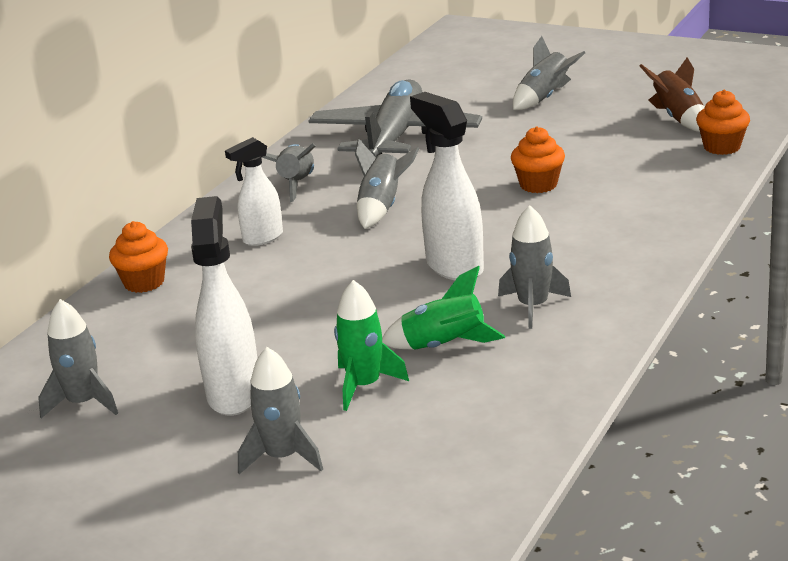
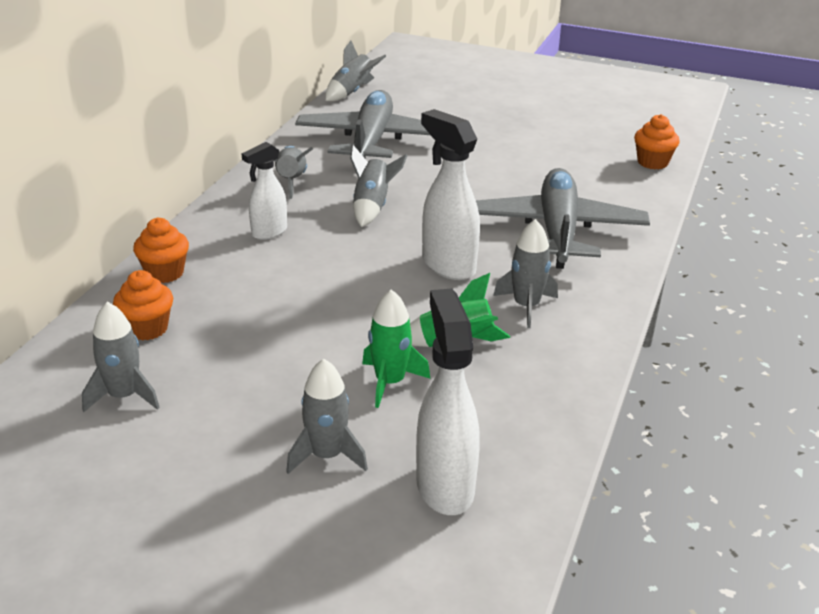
camera: 10 degrees left, 5 degrees up
white spray bottle [191,196,257,416] -> white spray bottle moved to [416,289,479,515]
orange cupcake [511,126,565,193] -> orange cupcake moved to [113,270,173,341]
grey rocket [513,36,585,110] -> grey rocket moved to [325,41,386,101]
brown rocket [640,58,705,132] -> none
none -> grey plane [476,168,650,269]

